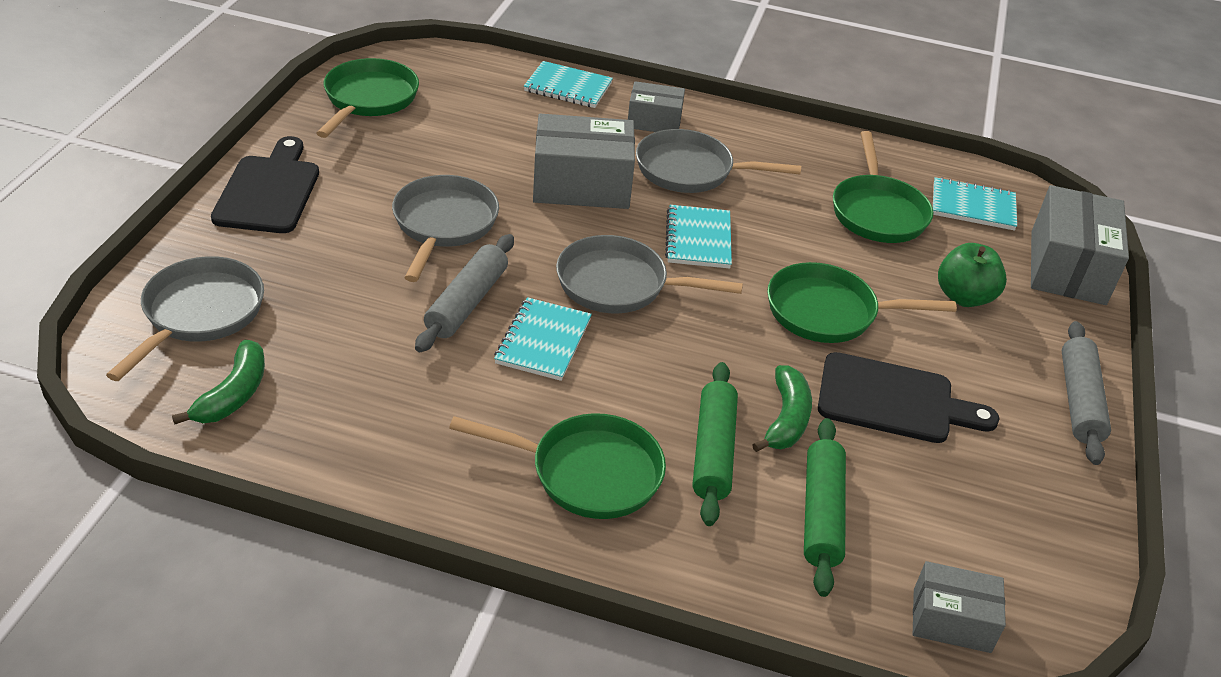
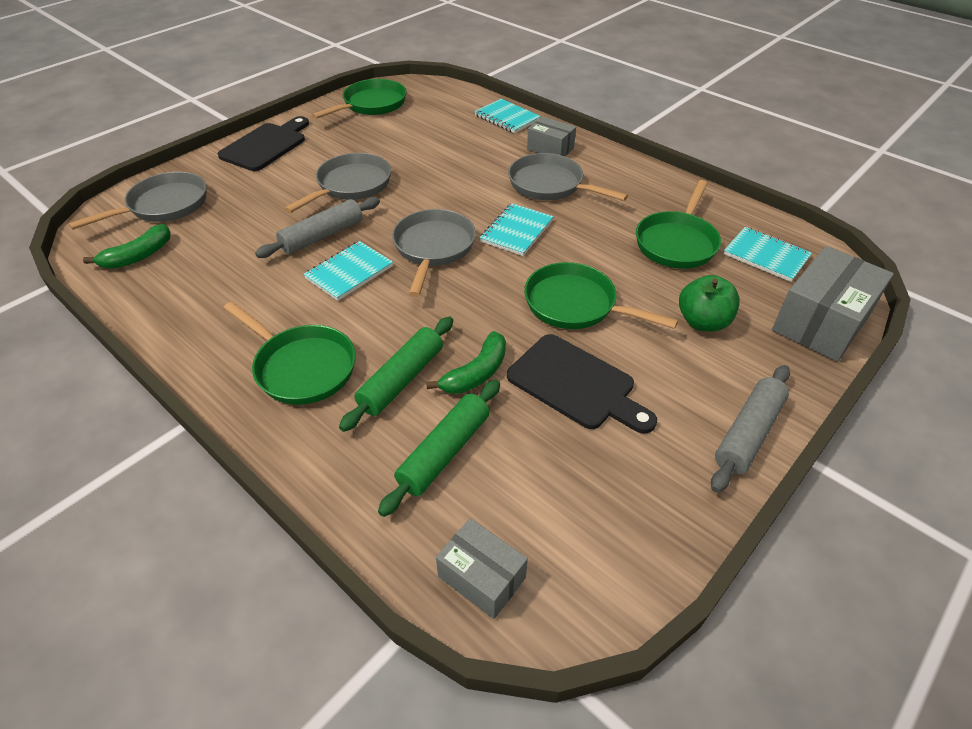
camera: 30 degrees right, 5 degrees up
grey box [533,114,635,209] -> none
grey pan [556,235,743,313] -> grey pan turned 60 degrees clockwise [392,209,476,297]

